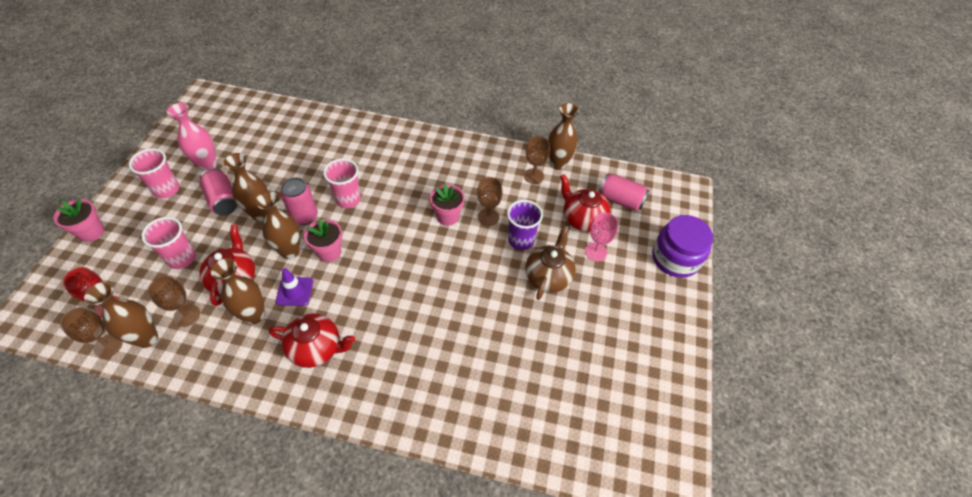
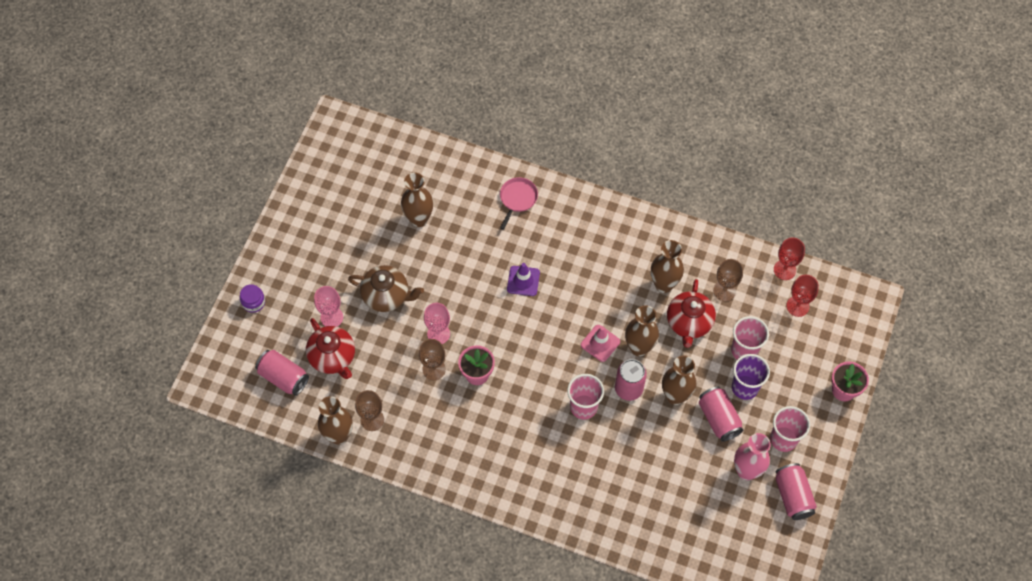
camera: 170 degrees left, 10 degrees up
brown goblet [60,307,122,358] -> red goblet [774,238,805,280]
brown vase [84,282,158,348] -> brown vase moved to [401,173,433,227]
red teapot [269,314,355,368] -> none
purple traffic cone [276,268,313,306] -> purple traffic cone moved to [507,263,540,296]
pink flower pot [304,219,342,262] -> pink traffic cone [581,325,620,362]
purple cup [507,200,543,250] -> purple cup moved to [732,354,770,400]
brown teapot [525,225,576,300] -> brown teapot turned 105 degrees counterclockwise [348,265,424,312]
purple jar [652,215,713,278] -> purple jar [240,284,265,313], size x0.48
none -> pink goblet [424,303,450,344]
none -> pink pan [500,177,538,230]
none -> pink can [776,463,817,520]

